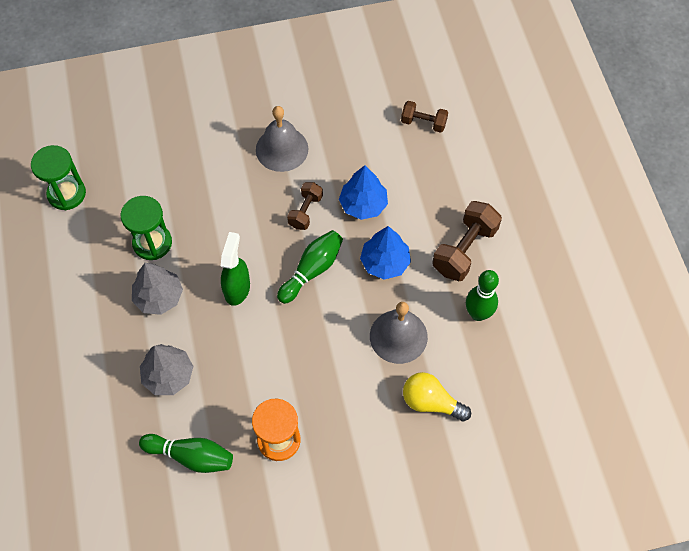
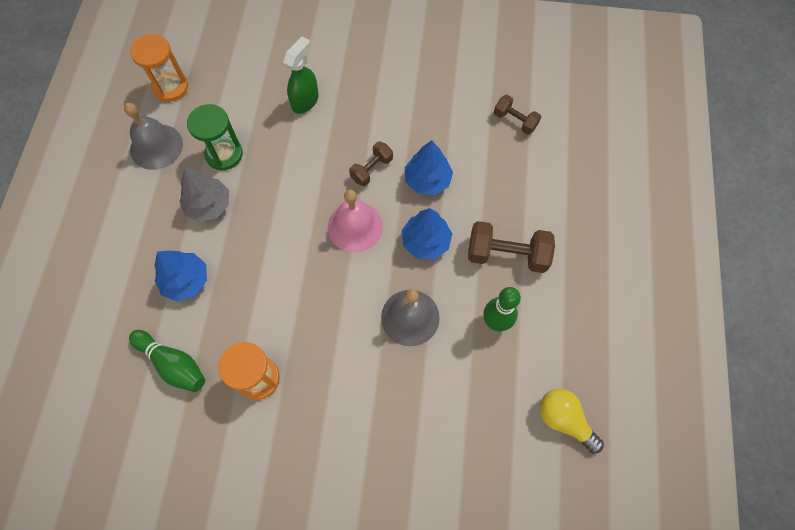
camera: 20 degrees right, 5 degrees up
green hourglass [31,145,86,210] -> orange hourglass [130,34,188,102]
grey tree [140,344,193,395] -> blue tree [154,251,207,301]
green spray bottle [221,232,250,306] -> green spray bottle moved to [283,36,319,114]
grey bell [256,106,308,172] -> grey bell moved to [124,103,183,170]
green bowling pin [277,230,343,304] -> pink bell [328,190,383,252]
yellow light bulb [403,372,471,421] -> yellow light bulb moved to [539,389,604,454]
brown dumbbell [432,201,502,281] -> brown dumbbell turned 45 degrees clockwise [468,221,555,273]

